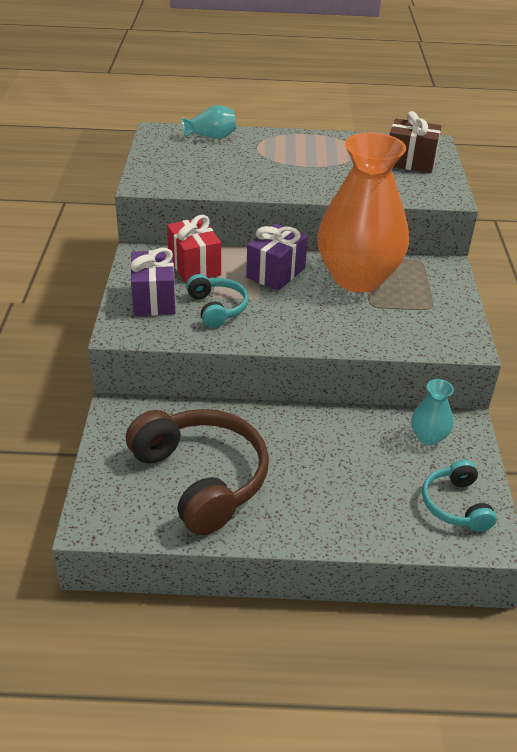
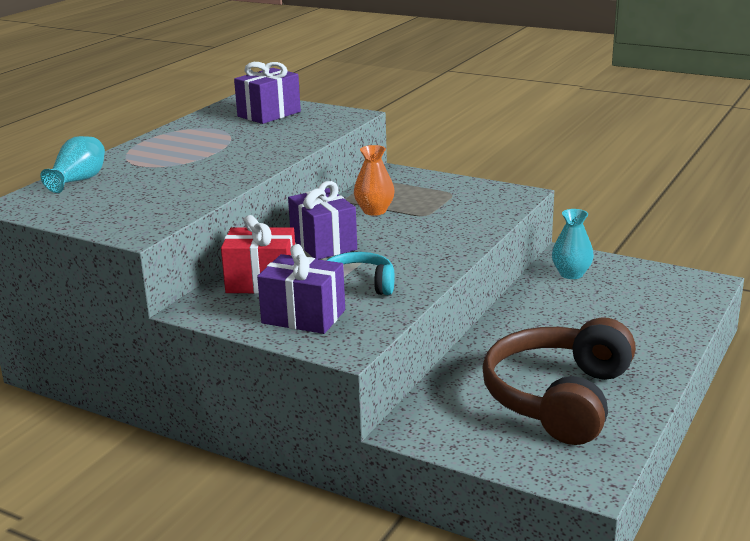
camera: 60 degrees left, 15 degrees down
brown headphones [126,409,269,535] -> brown headphones turned 60 degrees counterclockwise [482,317,636,445]
orange vase [317,132,409,292] -> orange vase [354,145,395,216], size x0.41
brown gift [390,111,441,173] -> purple gift [234,62,301,124]
turquoise headphones [422,460,497,532] -> none

